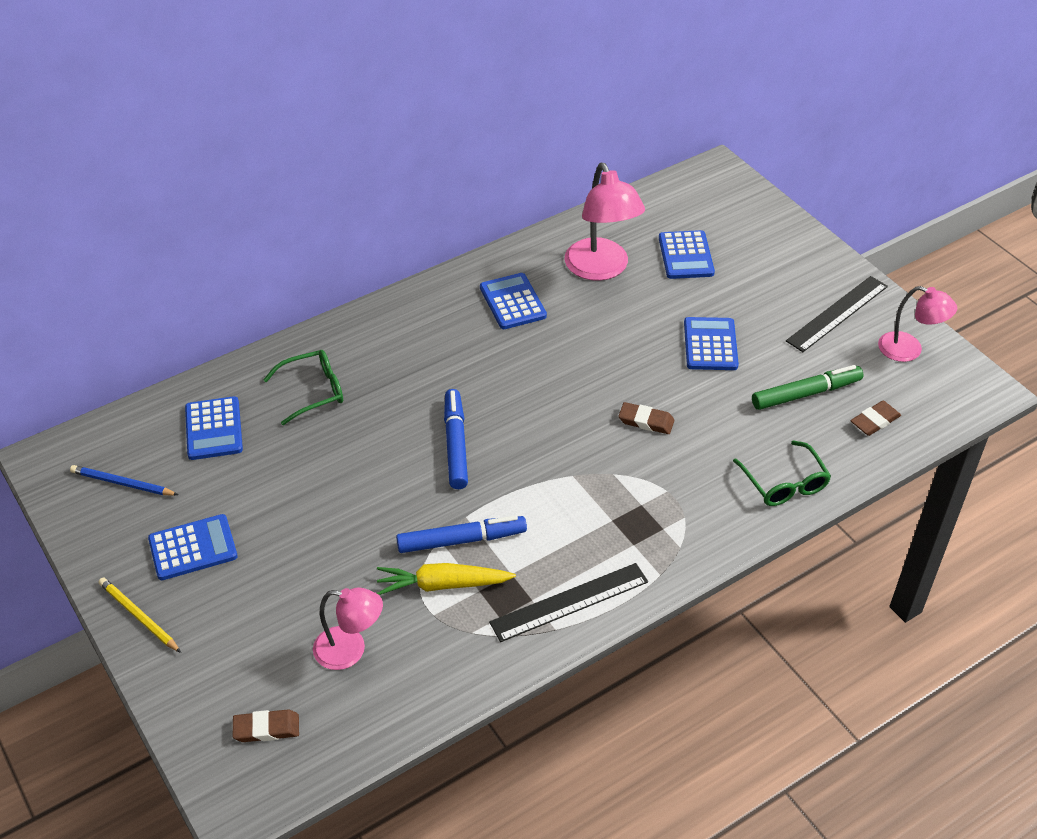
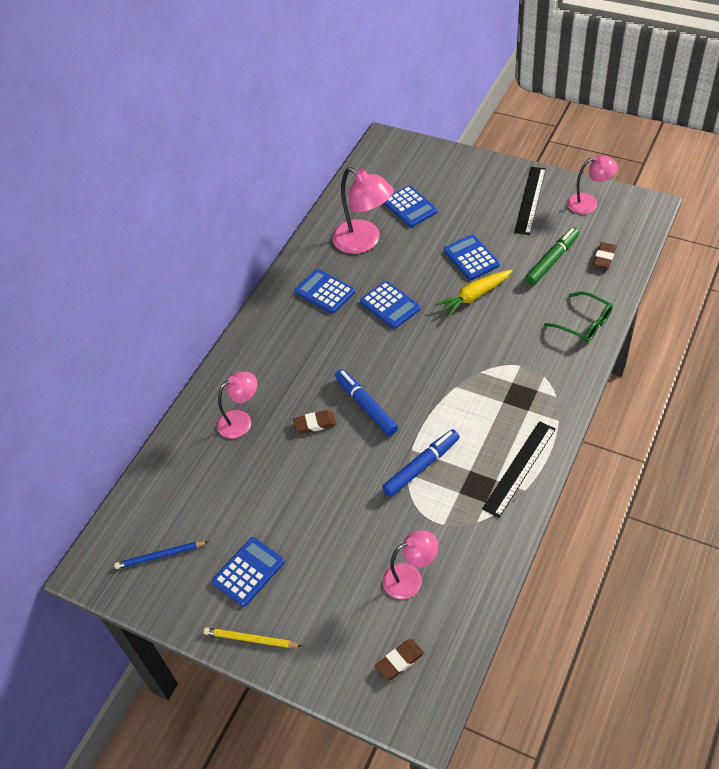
camera: 25 degrees left, 5 degrees up
blue calculator [185,396,243,460] -> blue calculator moved to [360,281,421,329]
green glasses [263,350,343,425] -> pink lamp [217,372,257,438]
yellow carrot [377,563,516,595] -> yellow carrot moved to [435,269,513,318]
brown eraser [619,402,674,434] -> brown eraser moved to [293,410,337,434]

